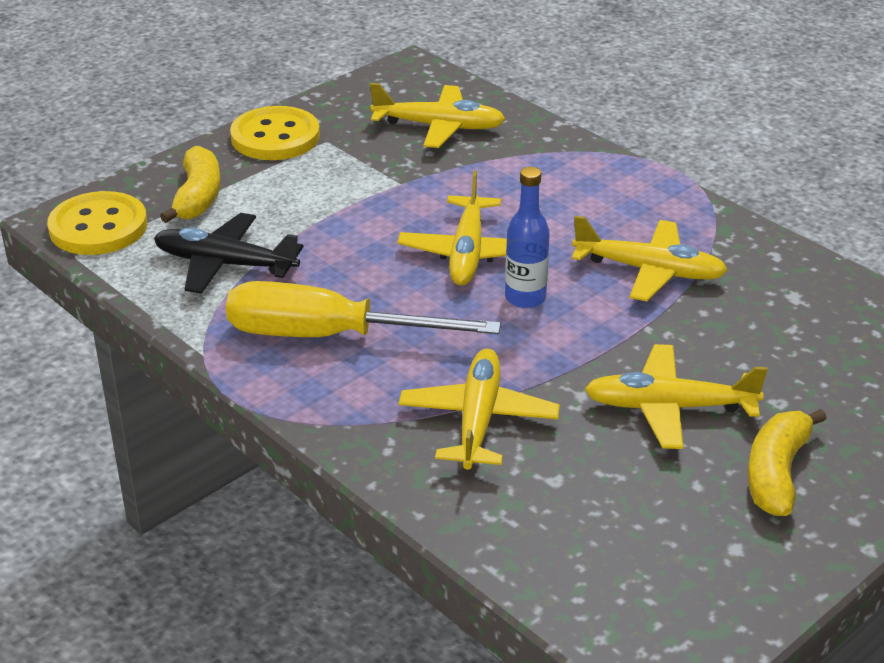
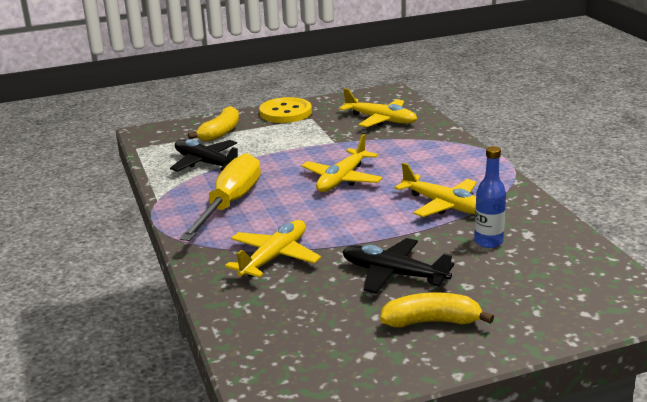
camera: 25 degrees right, 10 degrees down
yellow button [47,191,147,255] -> none
yellow screwdriver [226,281,501,337] -> yellow screwdriver turned 75 degrees clockwise [179,153,261,241]
blue bottle [505,167,550,308] -> blue bottle moved to [474,146,506,248]
yellow plane [584,344,768,449] -> black plane [342,238,454,293]
yellow banana [748,409,827,516] -> yellow banana turned 45 degrees clockwise [380,292,494,328]

